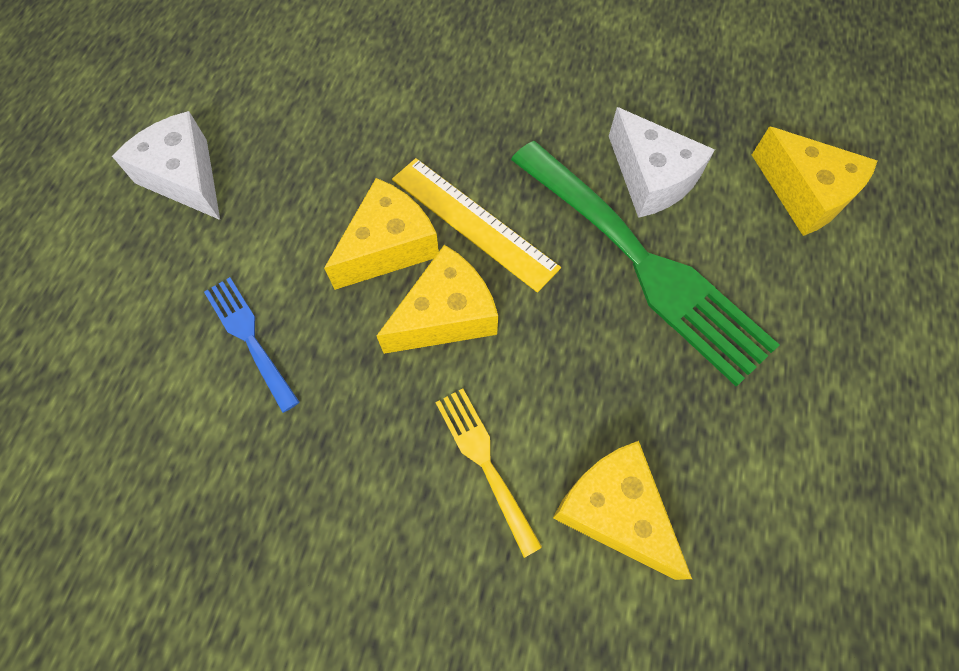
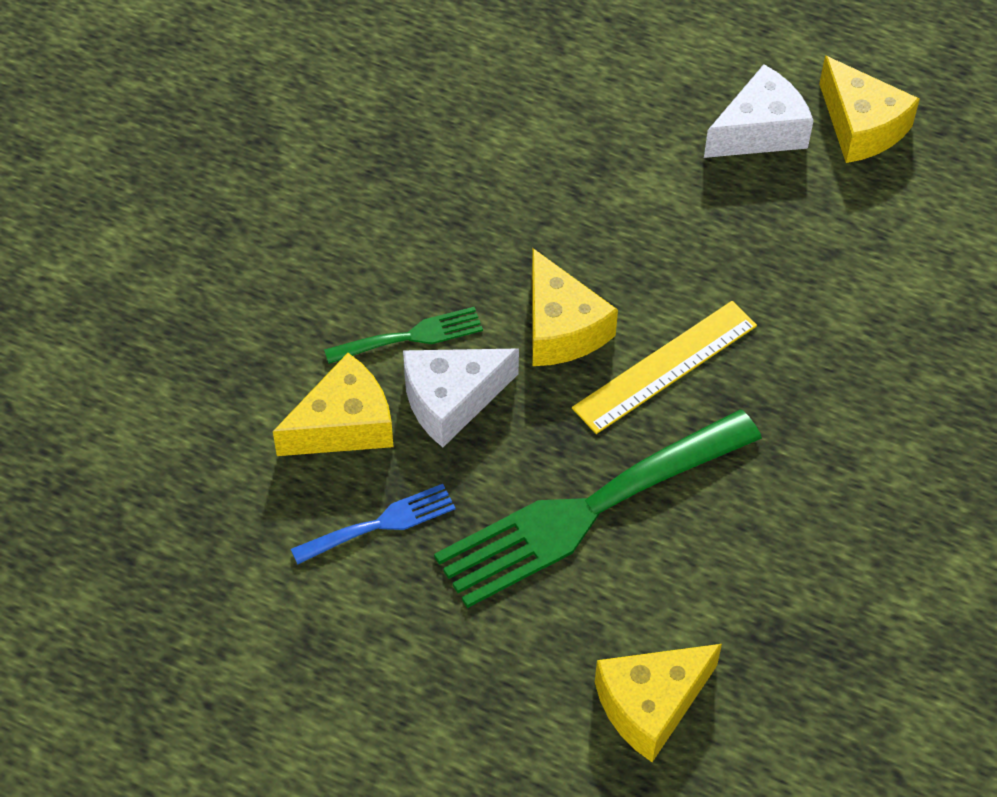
camera: 100 degrees right, 10 degrees down
blue fork [204,277,299,413] -> blue fork moved to [291,484,456,564]
yellow cheese [324,178,439,290] -> yellow cheese moved to [819,56,920,163]
yellow fork [436,388,542,558] -> green fork [324,307,483,364]
white cheese [609,107,715,218] -> white cheese moved to [403,348,519,447]

